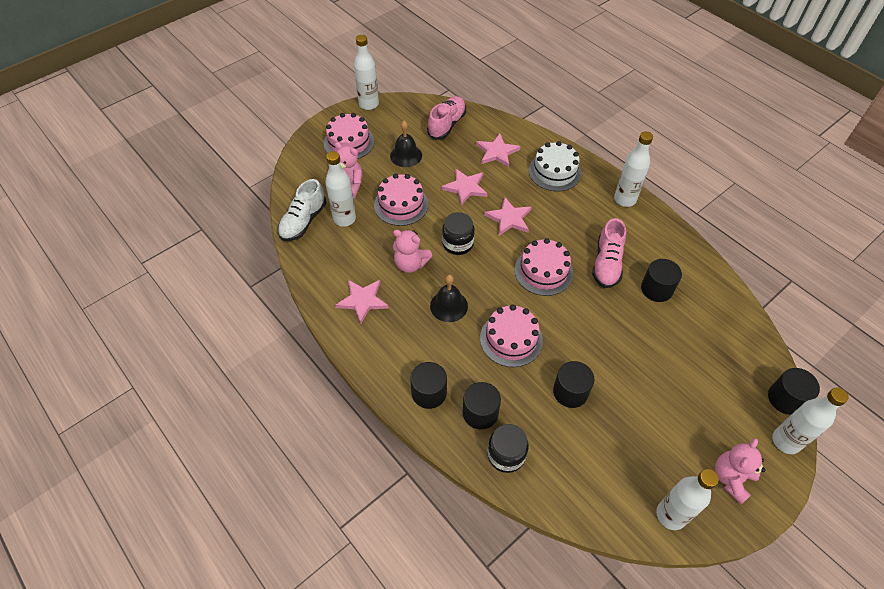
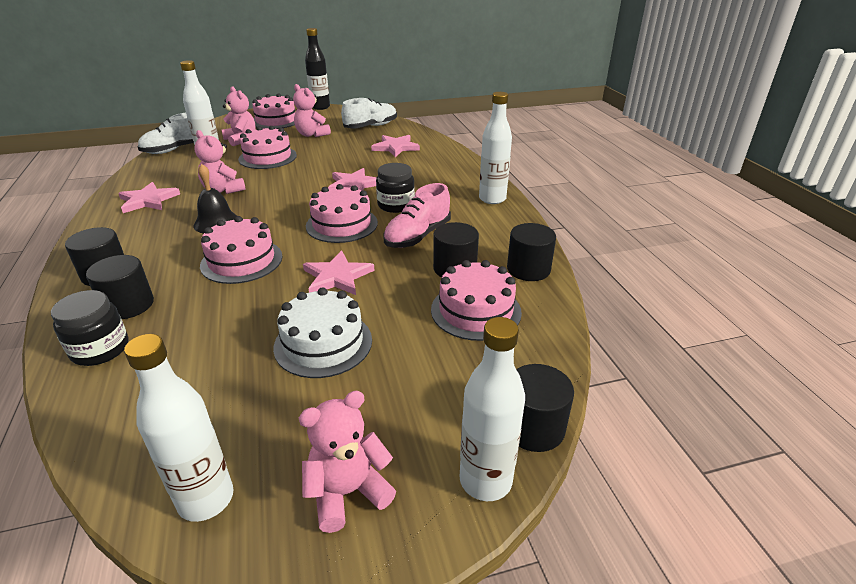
camera: 25 degrees right, 20 degrees down
white bottle [354,35,379,110] -> black bottle [305,28,330,110]
black bell [390,121,422,167] -> pink teddy bear [293,84,331,137]
pink shoe [427,96,466,139] -> white shoe [341,98,397,128]
pink star [441,168,488,206] -> pink star moved to [303,250,374,295]
black jar [442,212,475,255] -> black jar moved to [376,163,415,213]
white cake [529,141,581,191] -> white cake moved to [273,287,372,378]
black cylinder [553,361,595,408] -> black cylinder moved to [507,223,556,281]
none -> pink cake [431,260,522,341]

